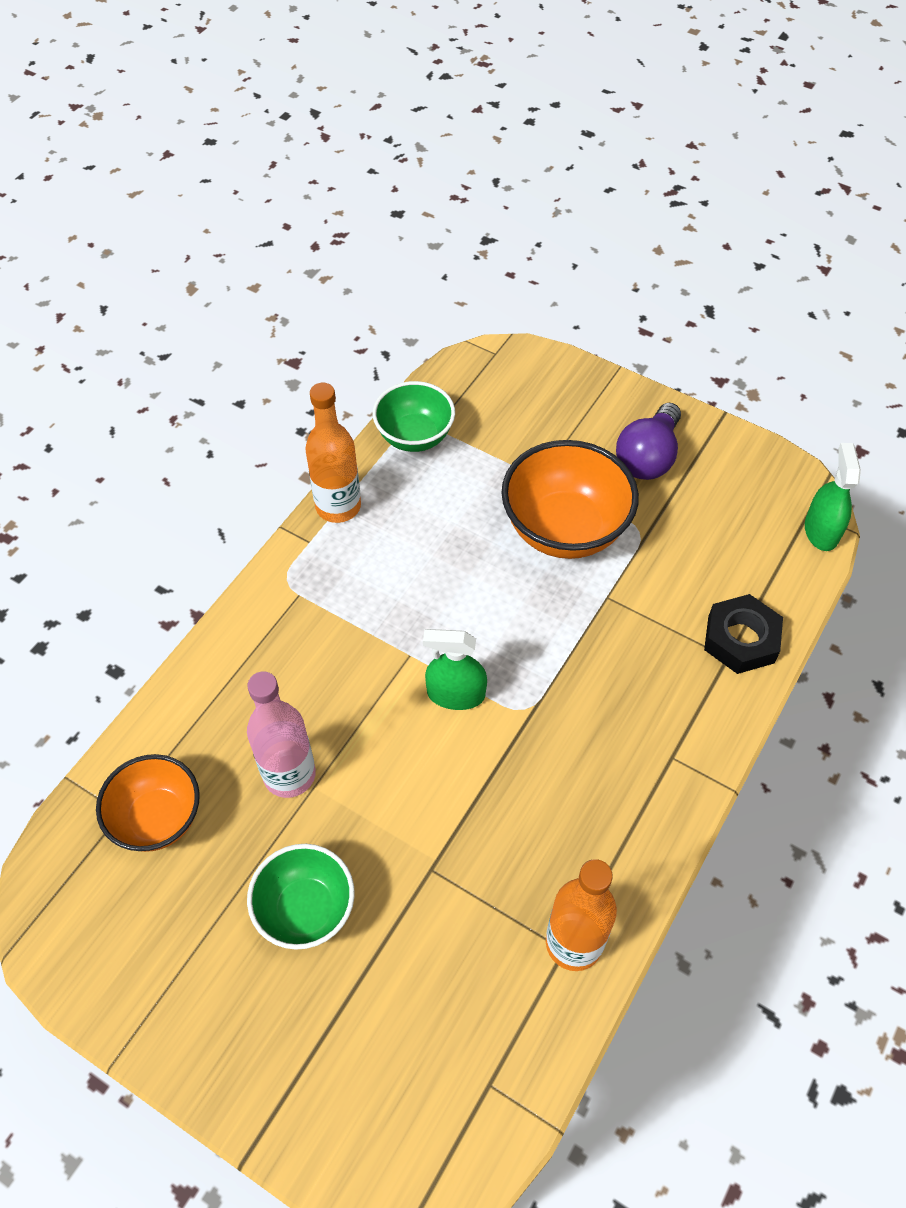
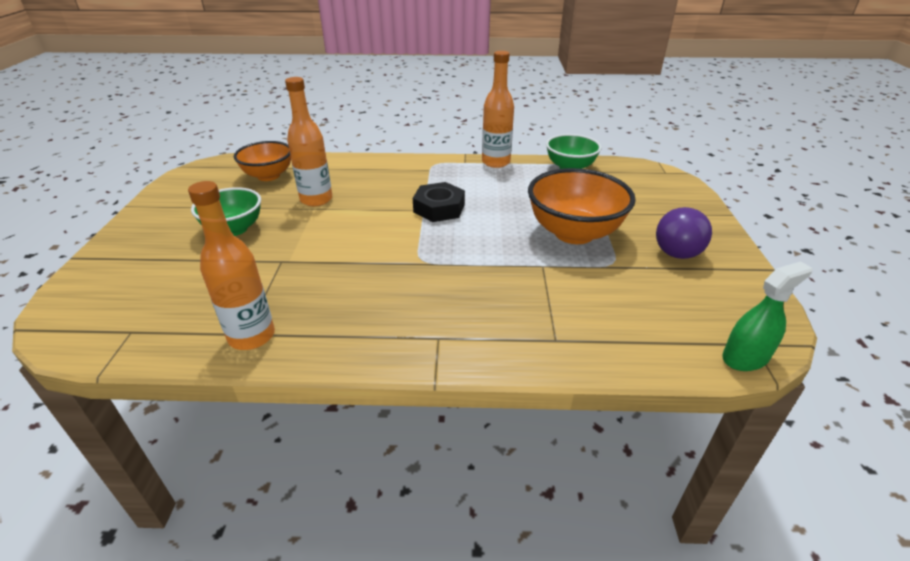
camera: 60 degrees right, 20 degrees down
pink bottle [247,671,316,798] -> orange bottle [285,77,332,206]
green spray bottle [423,629,487,710] -> none
purple light bulb [616,403,681,480] -> purple light bulb turned 60 degrees counterclockwise [656,207,712,259]
black nut [704,594,783,674] -> black nut moved to [413,182,465,222]

